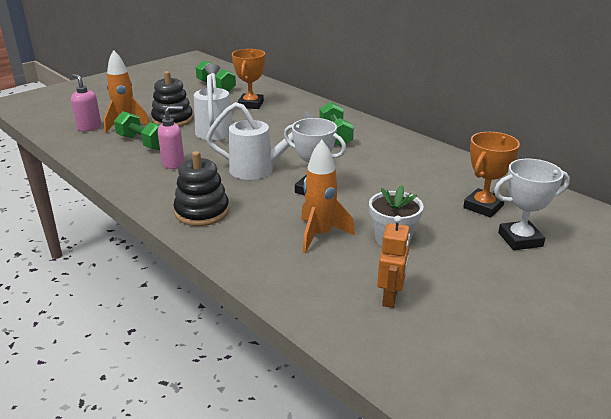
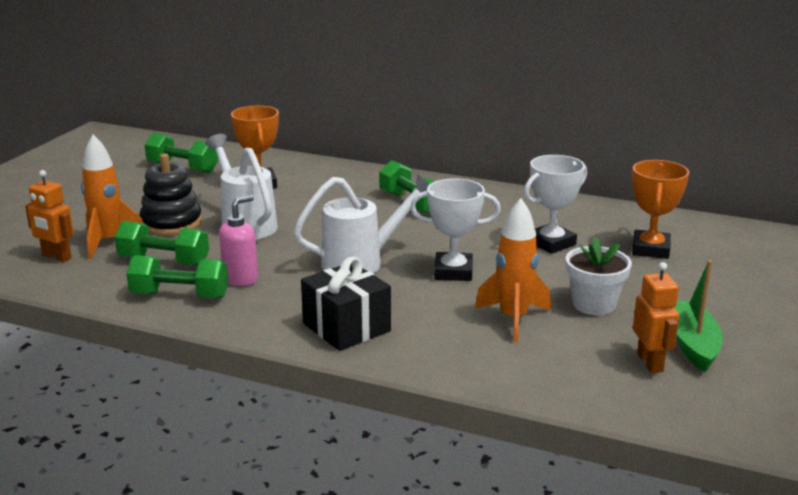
camera: 25 degrees left, 5 degrees down
pink soap dispenser [71,74,101,132] -> orange robot [25,170,74,262]
black stacking toy [173,151,229,226] -> black gift [301,256,391,351]
white trophy [494,158,570,250] -> white trophy moved to [524,155,587,254]
none -> green dumbbell [126,255,228,298]
none -> green boat [674,260,723,372]

